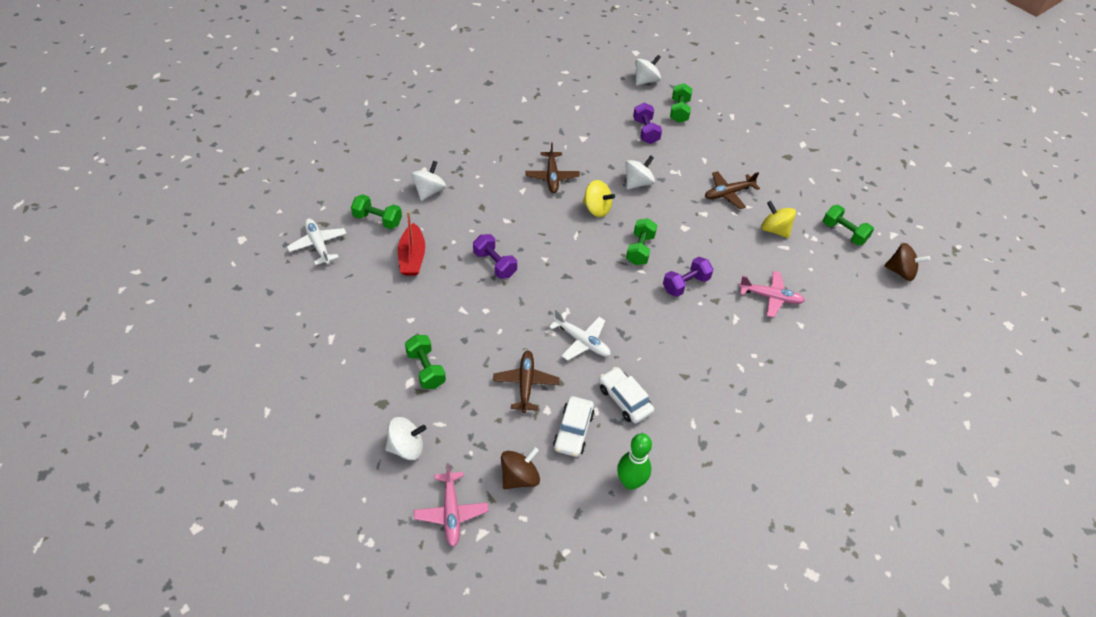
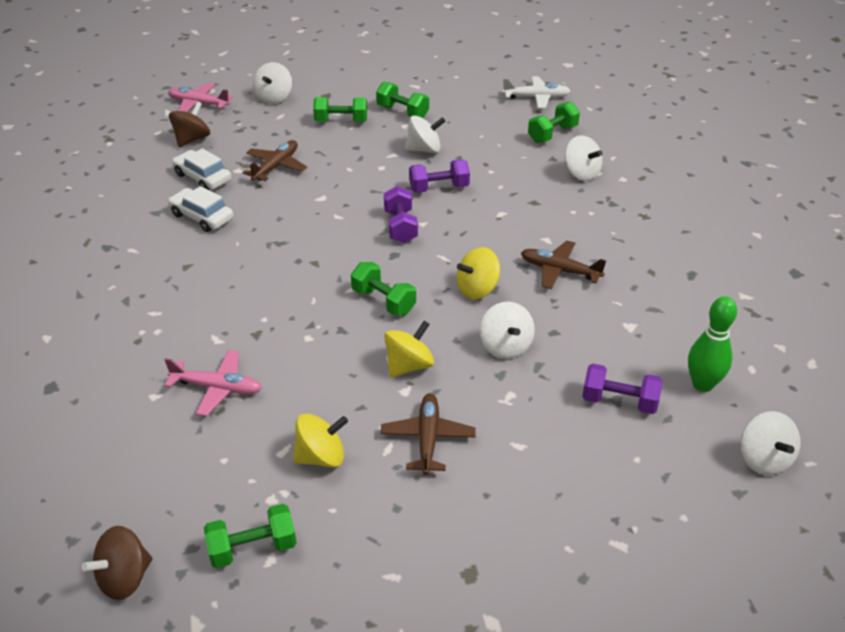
camera: 120 degrees right, 10 degrees down
red boat [398,211,425,276] -> none
brown plane [493,351,559,413] -> brown plane turned 90 degrees counterclockwise [243,140,307,181]
brown spinning top [501,447,540,489] -> brown spinning top turned 135 degrees counterclockwise [169,101,210,147]
white plane [549,310,611,361] -> none
white car [599,367,654,424] -> white car turned 135 degrees counterclockwise [168,186,233,232]
green bowling pin [617,433,652,490] -> green bowling pin moved to [688,296,737,392]
purple dumbbell [663,257,714,297] -> purple dumbbell moved to [384,186,418,243]
green dumbbell [670,83,692,123] -> green dumbbell moved to [376,82,429,118]
pink plane [739,271,805,318] -> pink plane turned 120 degrees counterclockwise [164,350,262,416]
none -> yellow spinning top [384,321,434,377]
none -> white spinning top [405,115,446,153]

